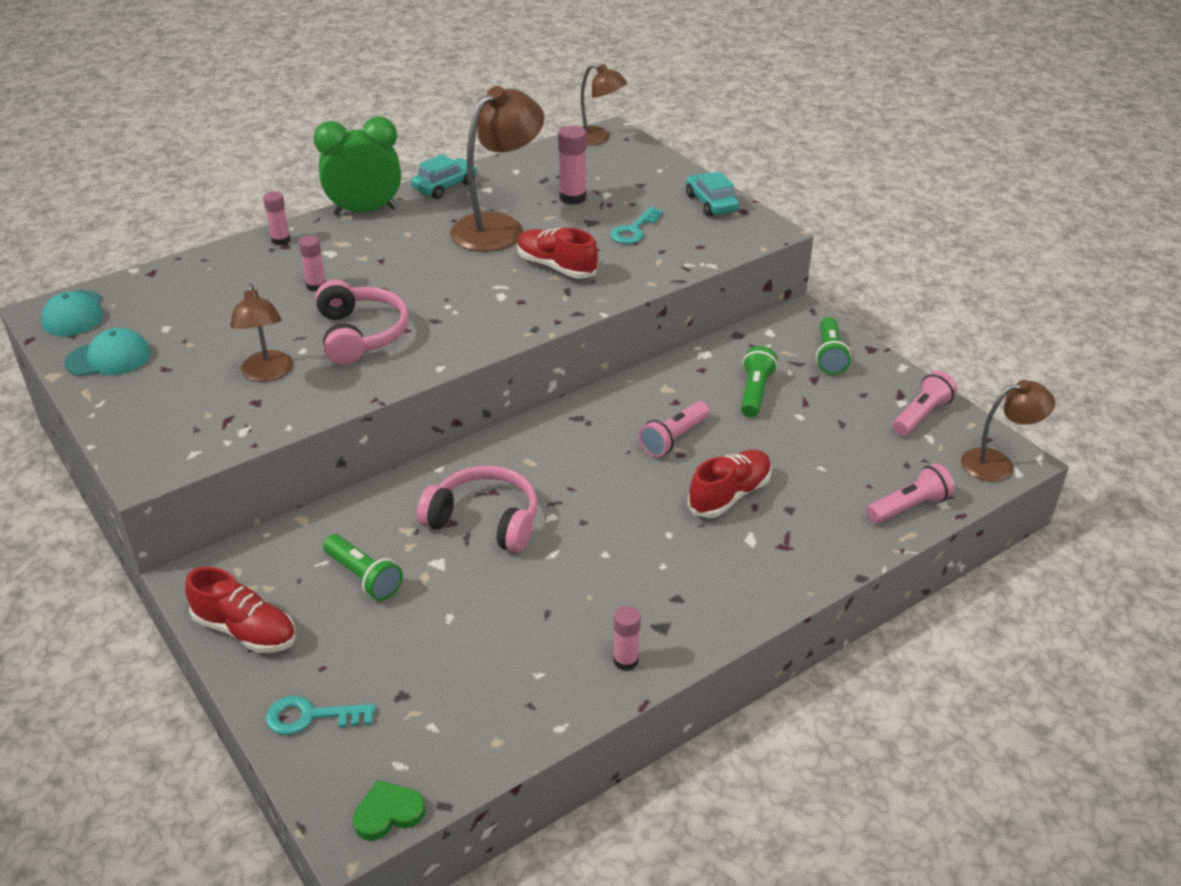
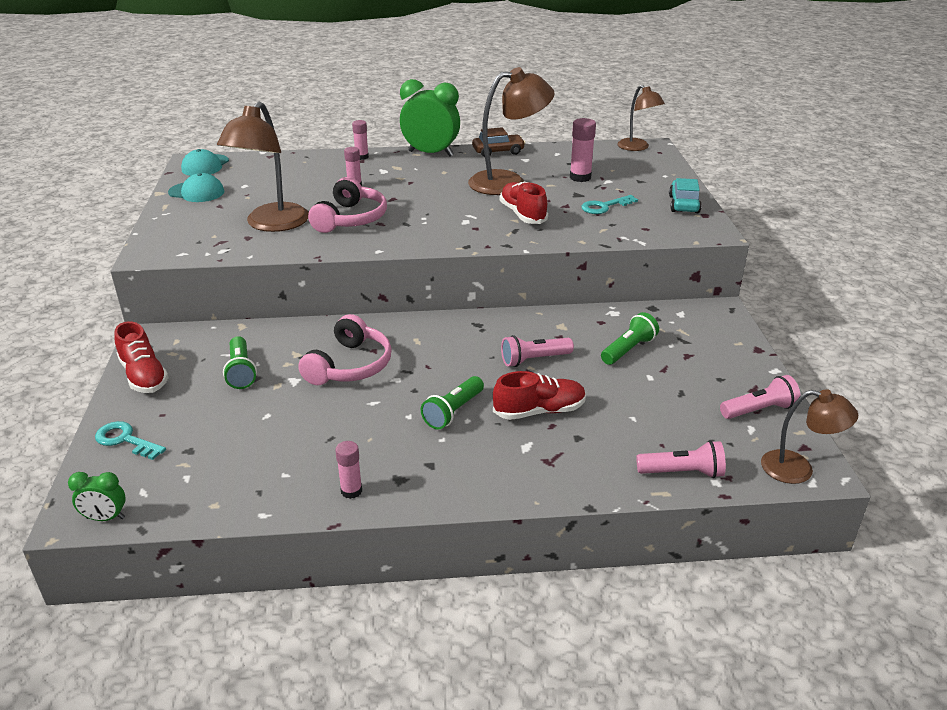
camera: 30 degrees right, 5 degrees down
brown lamp [230,284,293,382] -> brown lamp [217,101,309,232], size x1.64
green heart [353,780,426,841] -> green clock [68,472,126,521]
turquoise car [411,154,477,199] -> brown car [472,127,525,157]
pink headphones [417,466,537,553] -> pink headphones turned 60 degrees clockwise [298,314,392,385]
green flashlight [816,317,851,375] -> green flashlight moved to [421,376,484,430]

